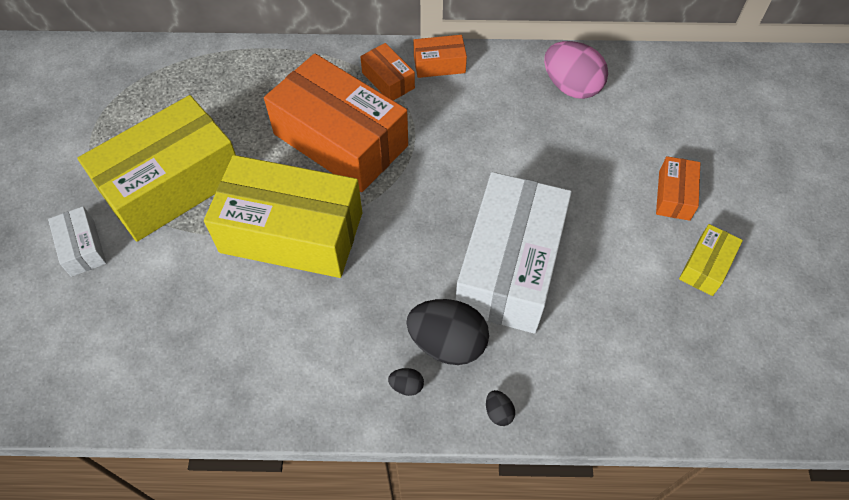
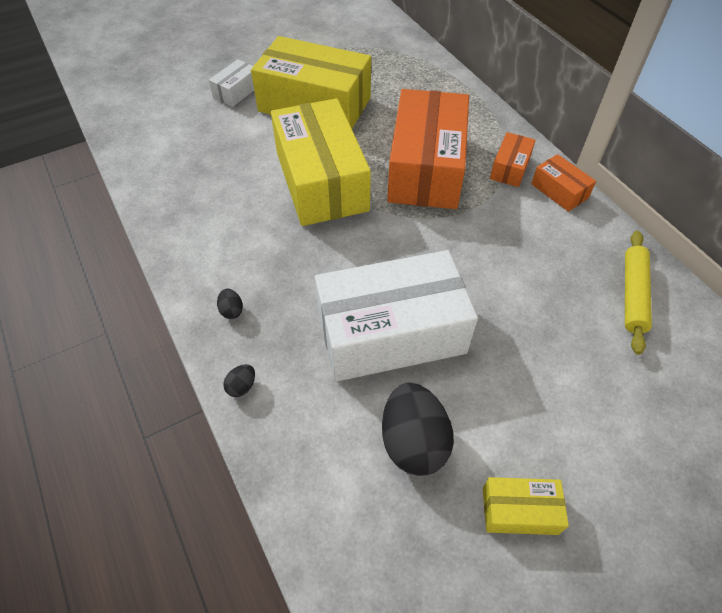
camera: 60 degrees right, 5 degrees down
black egg [407,299,489,365] -> black egg moved to [382,383,454,476]
pink egg [544,41,608,99] -> yellow rolling pin [625,231,652,355]
orange box [656,156,700,221] -> none

